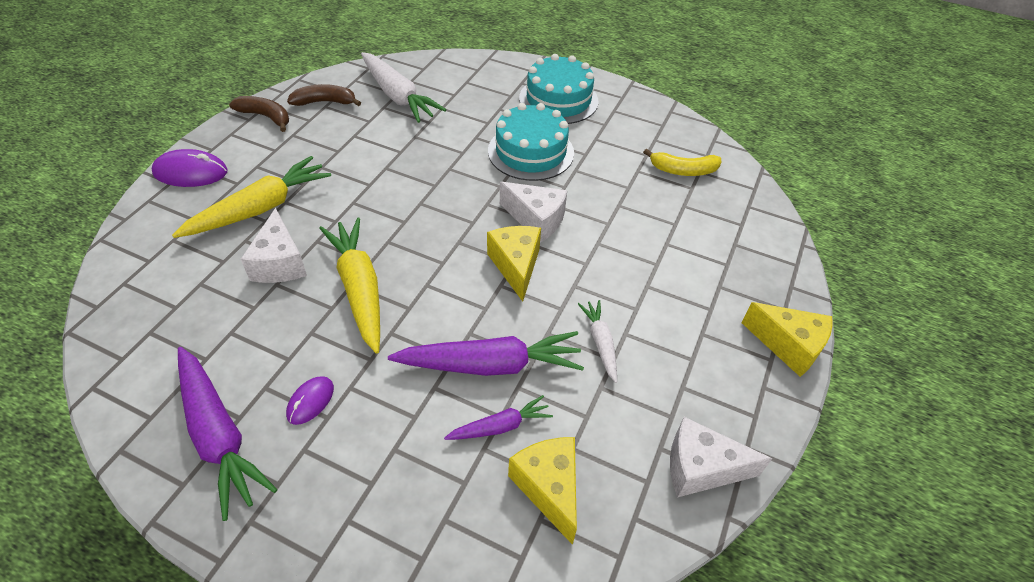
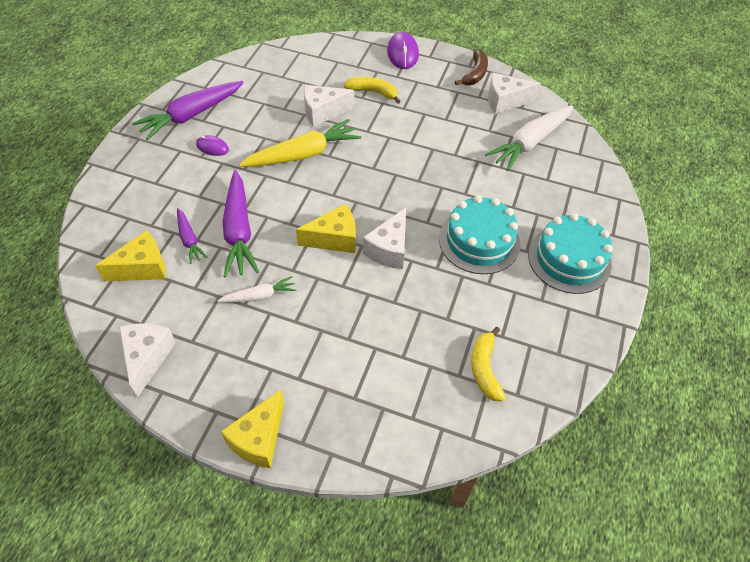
camera: 85 degrees right, 5 degrees up
yellow carrot [172,156,331,238] -> yellow banana [344,76,401,104]
brown banana [287,84,361,106] -> white cheese [488,72,541,114]

